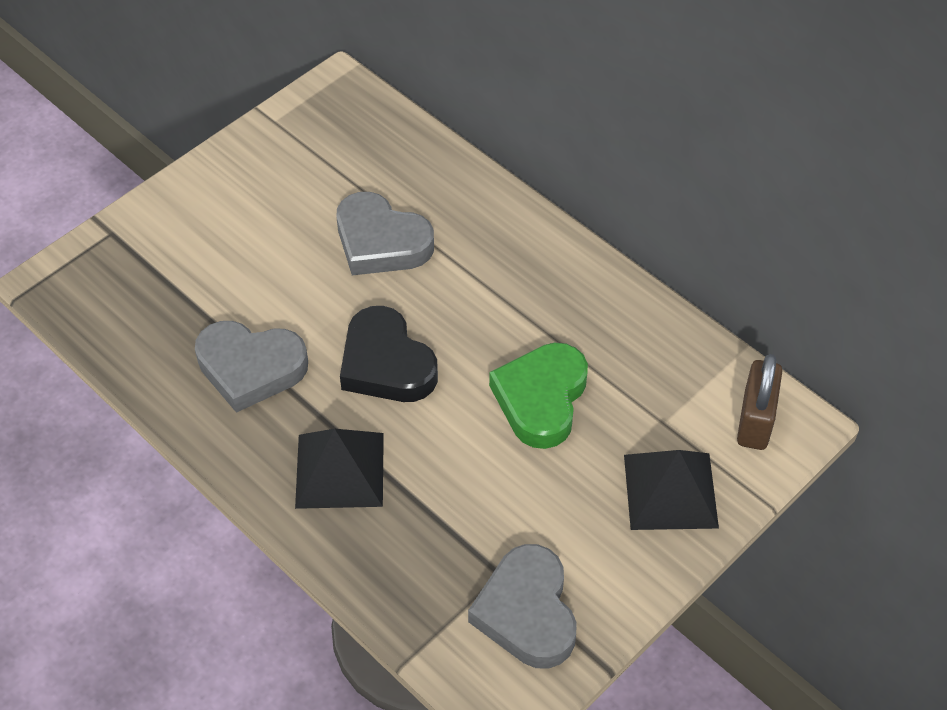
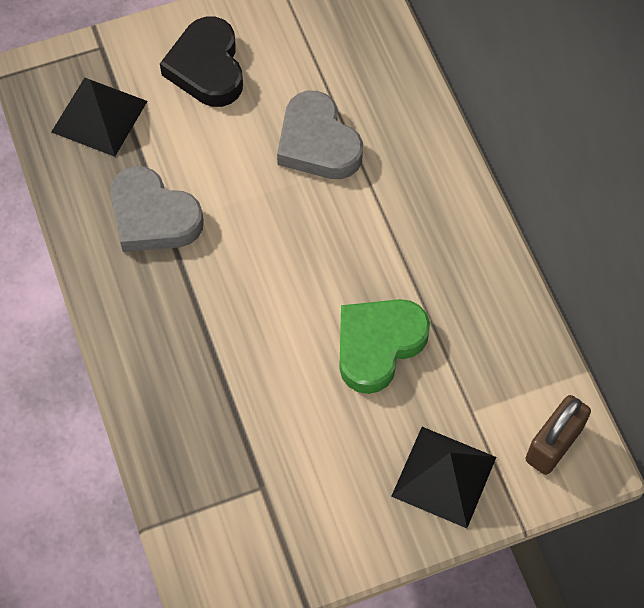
camera: 25 degrees right, 10 degrees up
black pyramid [295,429,384,509] -> black pyramid moved to [51,78,147,157]
black heart [340,306,438,402] -> black heart moved to [160,17,243,107]
grey heart [468,544,576,669] -> none

